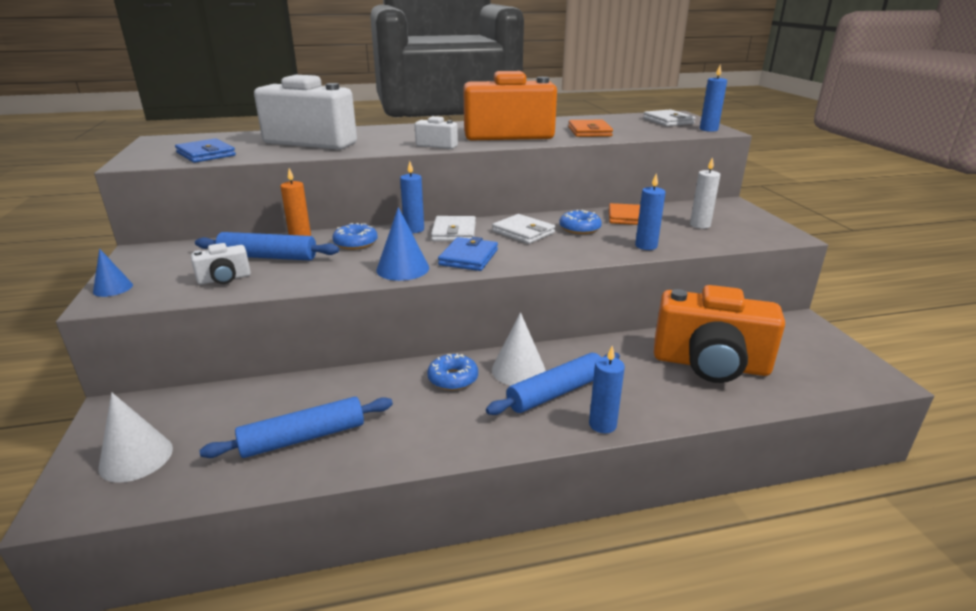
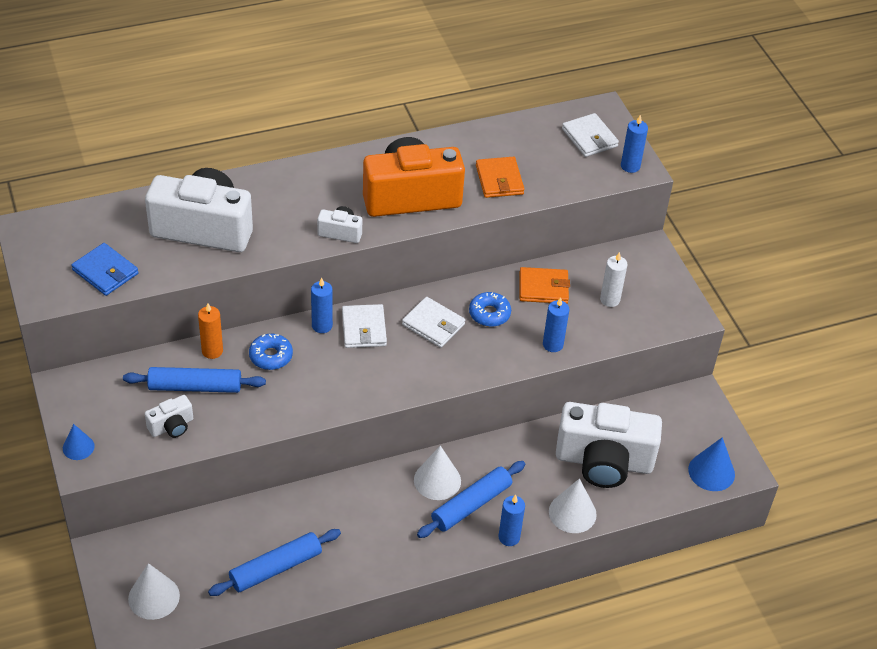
camera: 10 degrees left, 20 degrees up
blue cone [376,207,429,281] -> blue cone moved to [688,437,735,491]
blue donut [427,354,478,390] -> none
blue wallet [438,237,498,271] -> none
orange camera [654,285,785,383] -> white camera [556,402,662,488]
none -> white cone [549,478,597,533]

